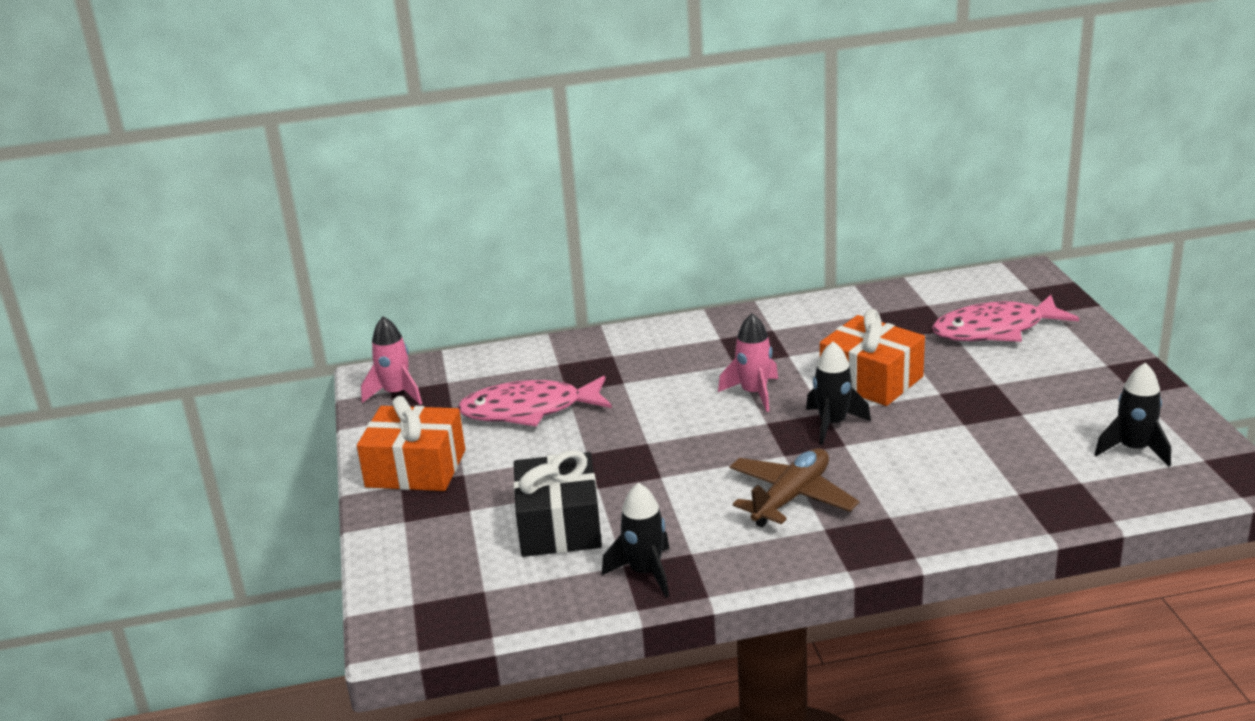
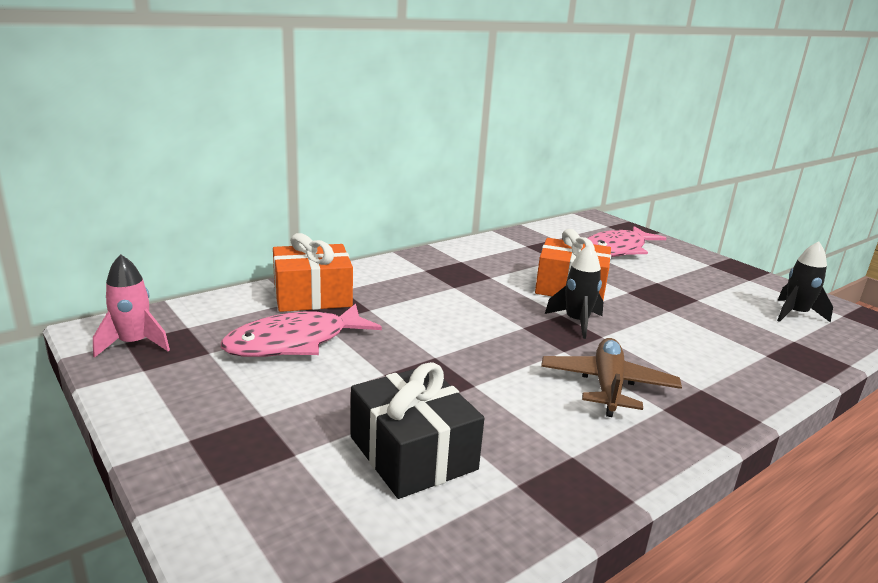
camera: 30 degrees left, 5 degrees down
orange gift [357,396,465,491] -> orange gift moved to [273,233,353,312]
black rocket [602,483,669,597] -> none
pink rocket [718,313,778,412] -> none

